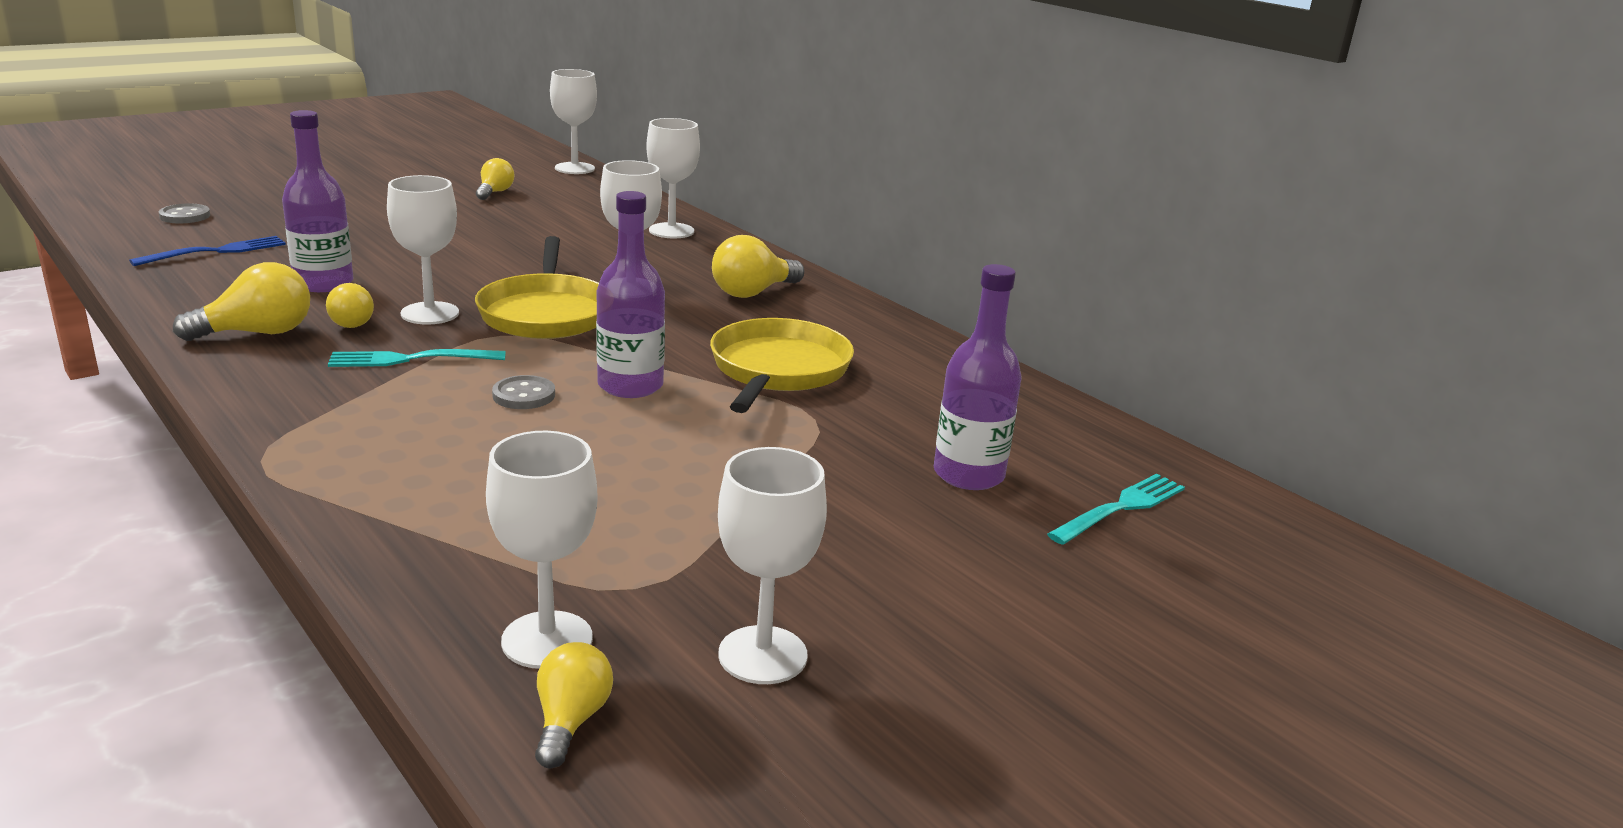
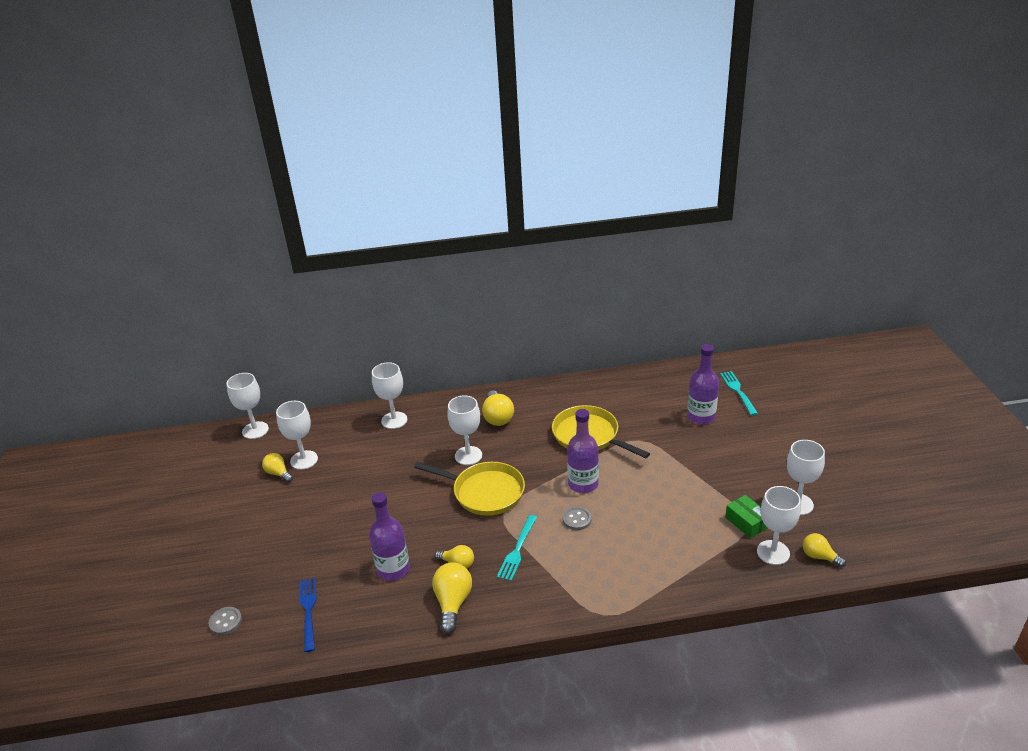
camera: 55 degrees left, 10 degrees up
white goblet [387,175,459,324] -> white goblet moved to [276,401,318,470]
none -> green box [725,495,767,538]

